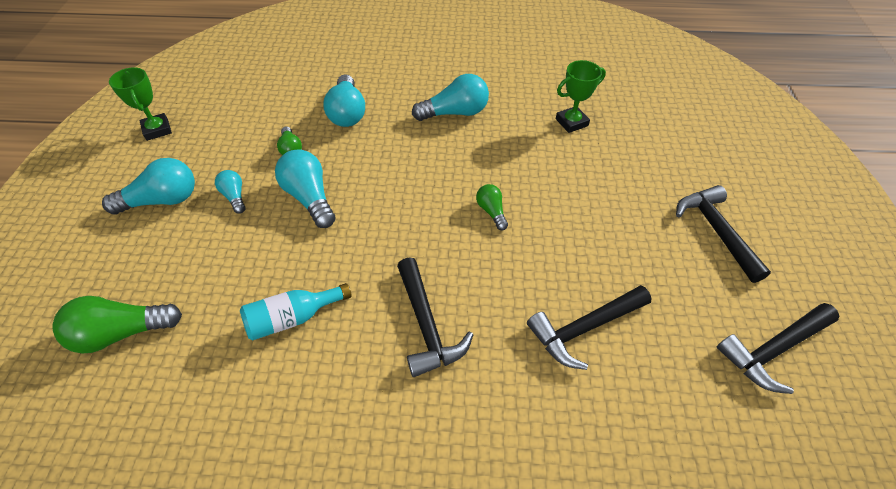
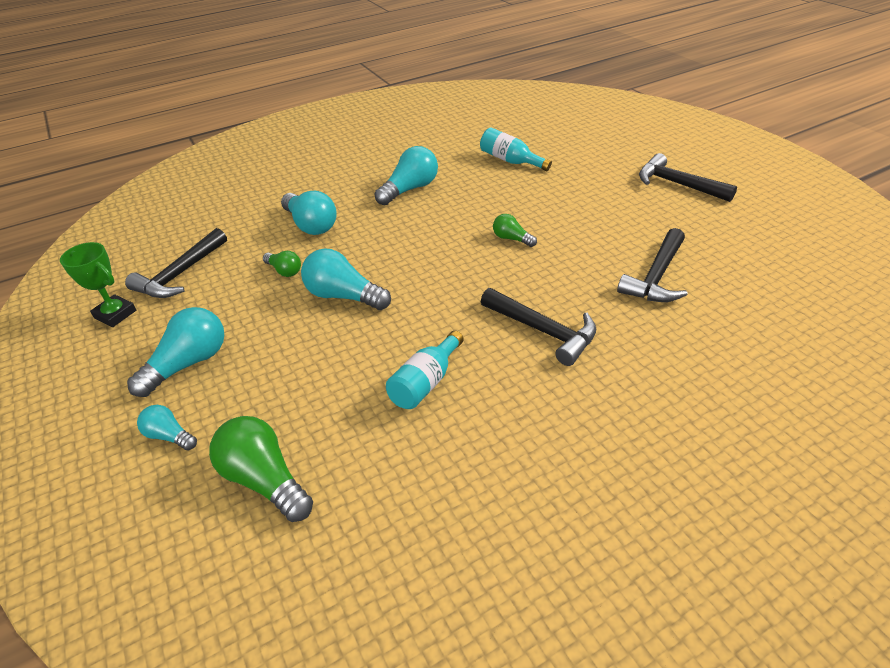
camera: 30 degrees left, 10 degrees down
green light bulb [52,296,182,354] -> green light bulb turned 90 degrees clockwise [209,416,313,522]
turquoise light bulb [215,170,245,214] -> turquoise light bulb moved to [137,405,197,450]
green trophy [556,60,606,133] -> turquoise bottle [480,127,552,171]
black hammer [717,303,840,394] -> black hammer moved to [125,228,227,298]

